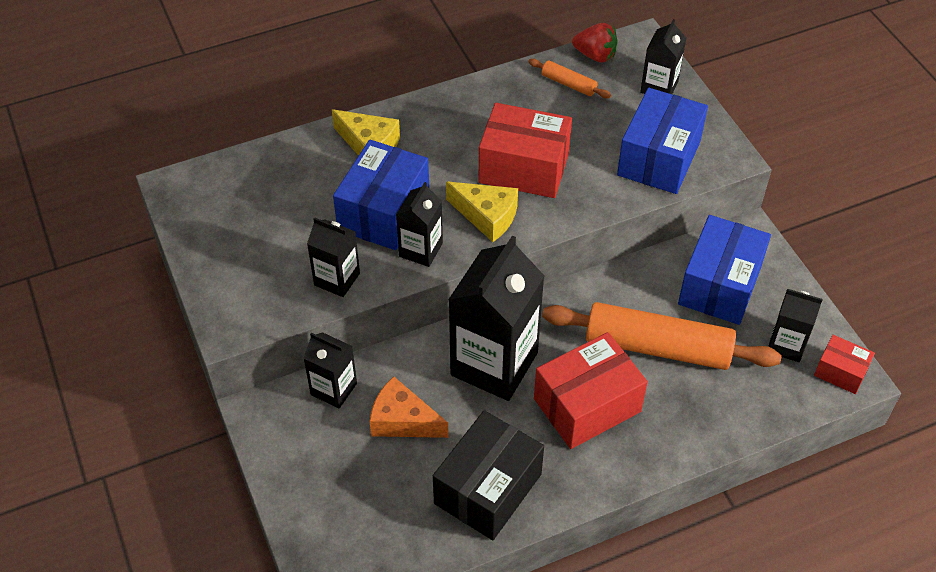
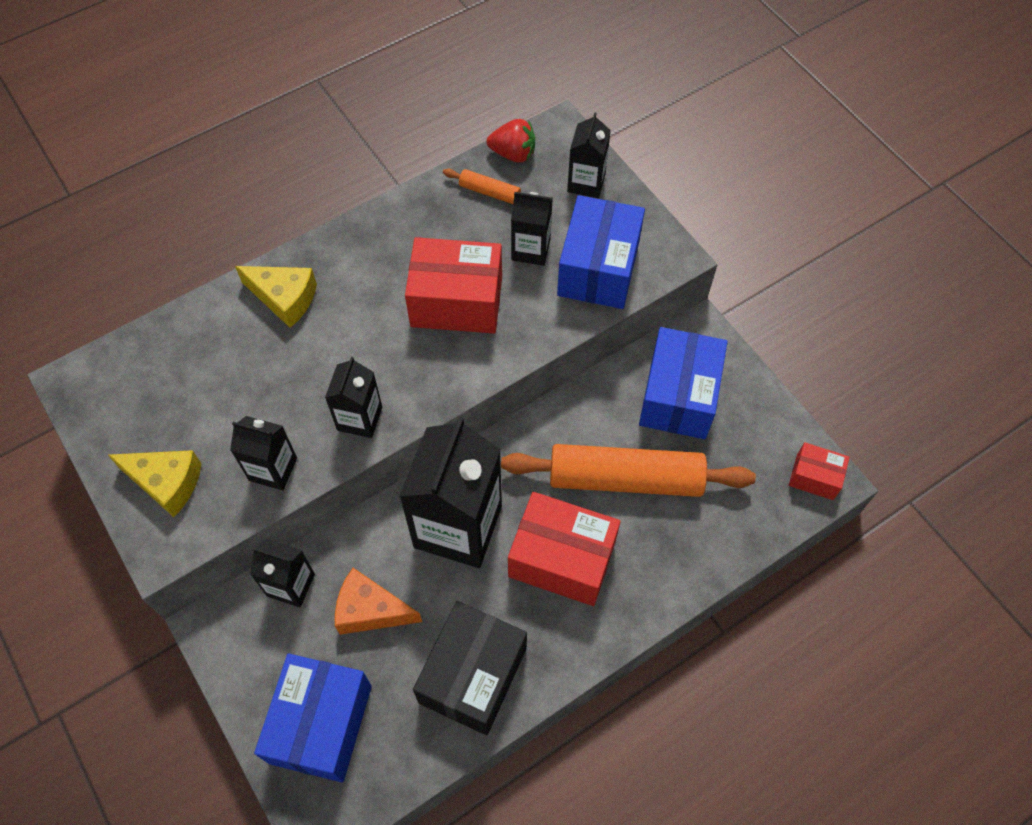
camera: 10 degrees left, 10 degrees up
blue box [333,140,429,250] -> blue box moved to [254,654,372,782]
yellow cheese [446,181,518,242] -> yellow cheese moved to [108,450,202,517]
red box [534,332,648,449] -> red box turned 60 degrees clockwise [508,492,621,606]
black carton [768,289,823,362] -> black carton moved to [511,192,553,266]

